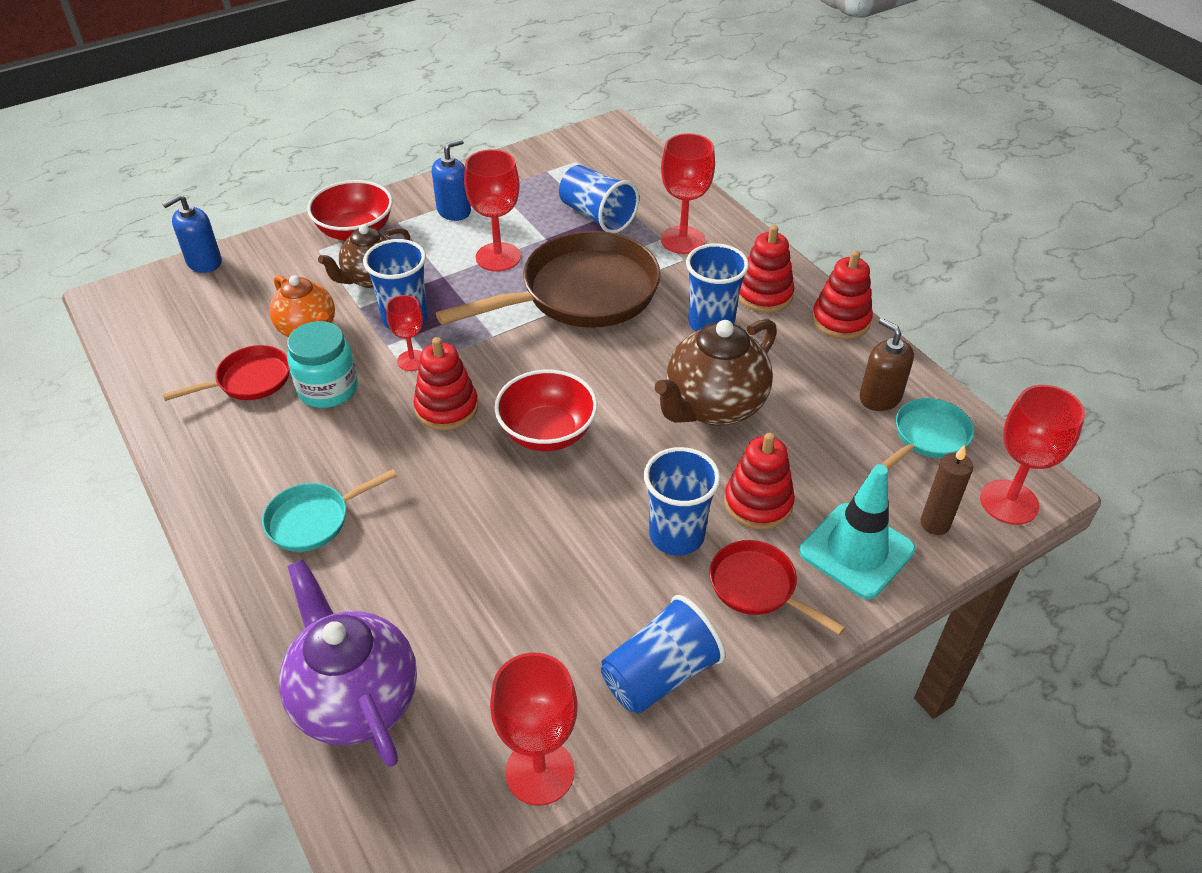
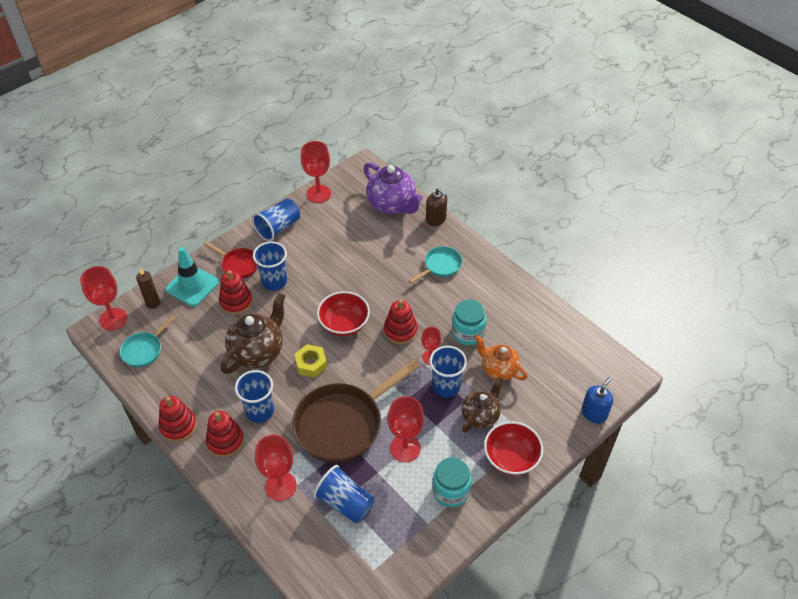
camera: 170 degrees right, 5 degrees up
red pan [163,345,290,401] -> none
blue soap dispenser [432,139,471,221] -> turquoise jar [432,457,471,507]
brown soap dispenser [860,318,914,411] -> brown soap dispenser moved to [426,188,447,226]
none -> yellow nut [294,344,327,378]

